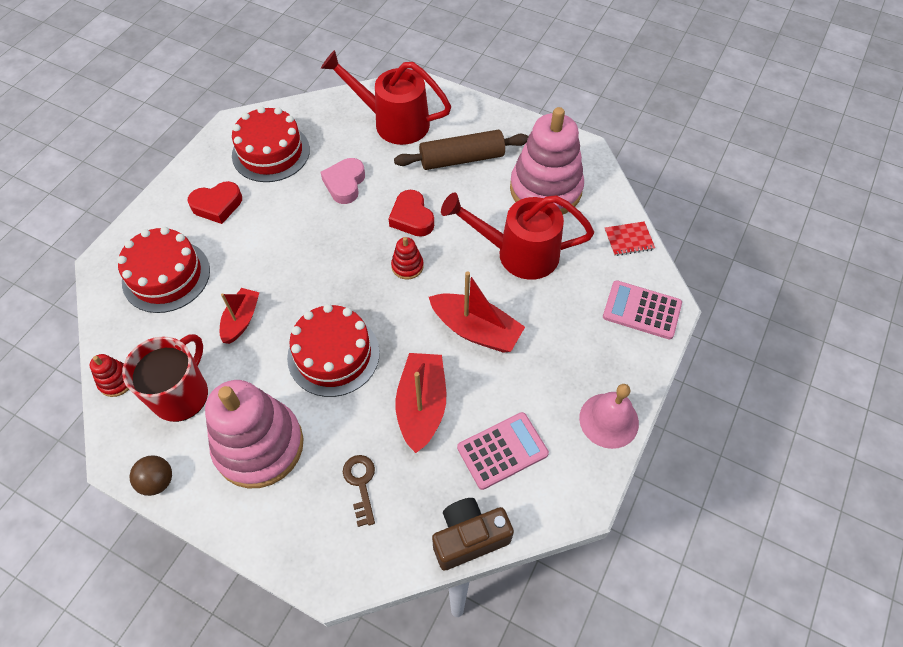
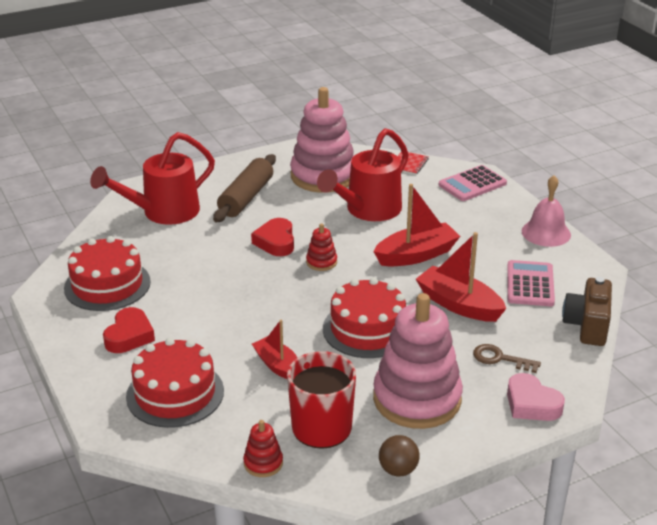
camera: 55 degrees left, 25 degrees down
pink heart [320,158,365,204] -> pink heart moved to [507,373,565,421]
red heart [389,190,434,237] -> red heart turned 75 degrees clockwise [251,218,294,256]

